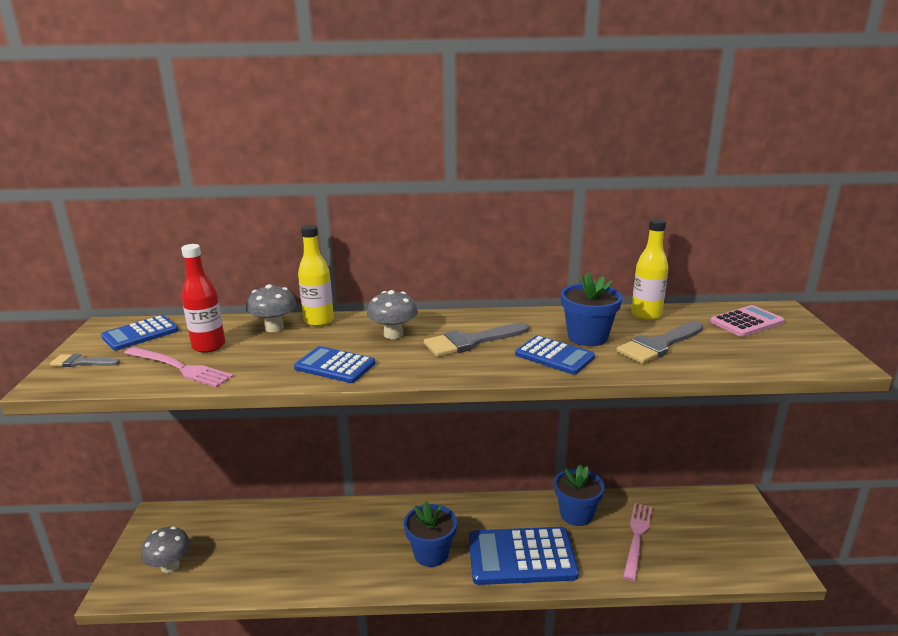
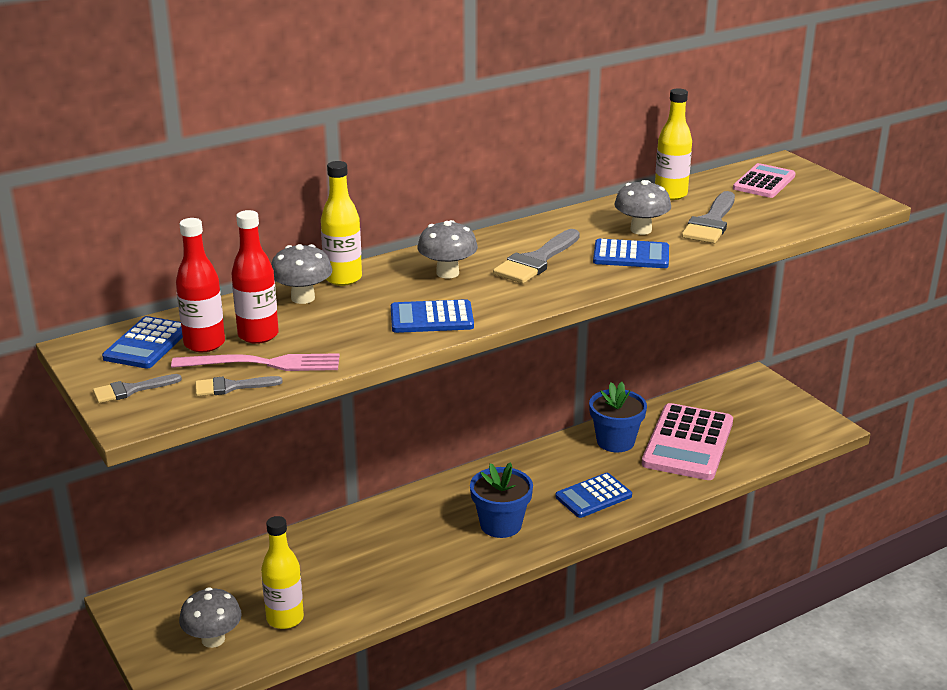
camera: 30 degrees left, 5 degrees up
blue calculator [469,527,579,585] -> blue calculator [555,473,632,518], size x0.57
blue flower pot [561,272,622,346] -> grey mushroom [614,180,671,235]
pink fork [623,503,652,581] -> pink calculator [642,403,733,480]
none -> red bottle [176,218,225,352]
none -> grey brush [195,376,283,396]
none -> yellow bottle [261,516,304,629]

